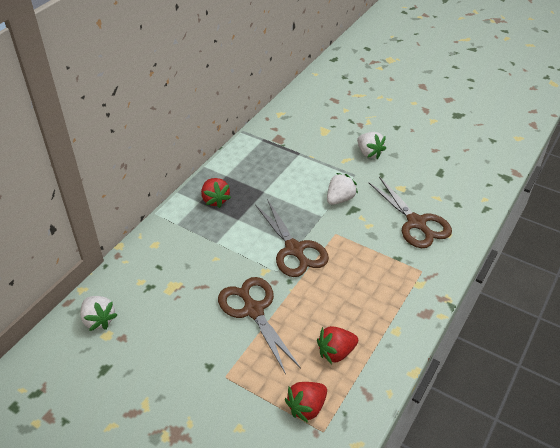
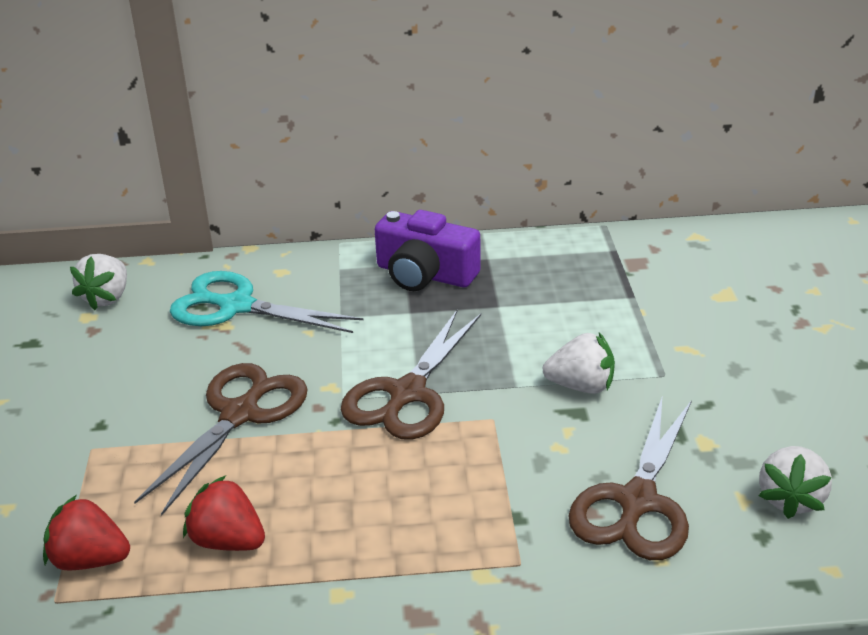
camera: 55 degrees right, 10 degrees down
red strawberry [201,178,231,208] -> purple camera [375,210,481,291]
white strawberry [357,132,386,159] -> white strawberry moved to [759,446,832,519]
none -> turquoise scissors [170,271,363,333]

